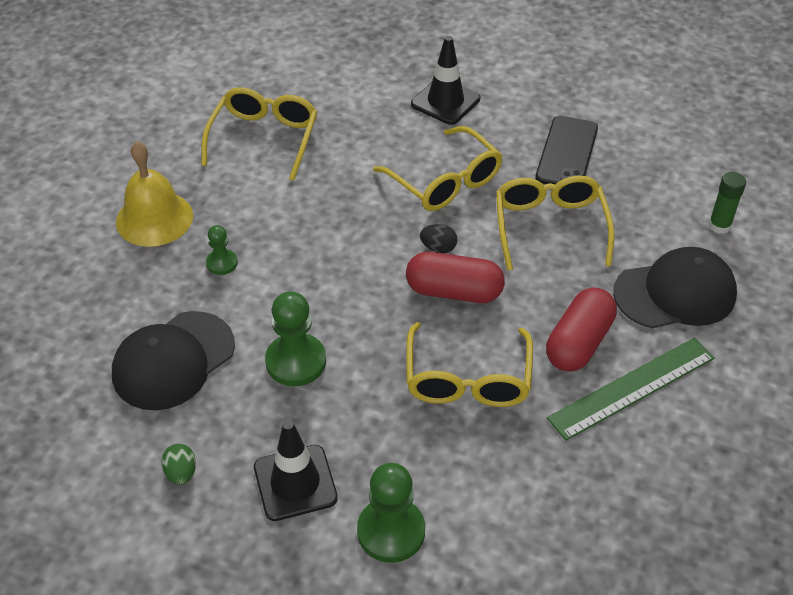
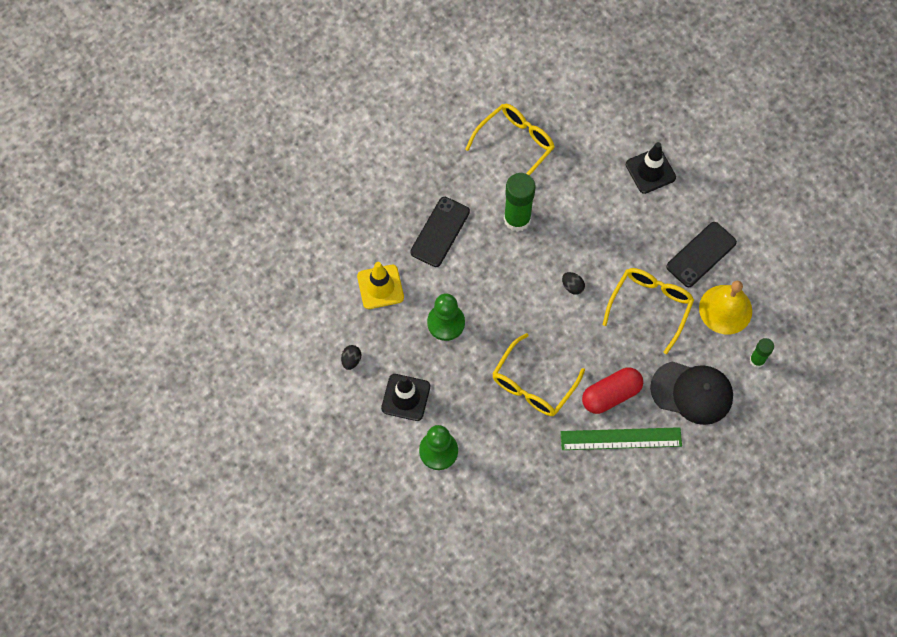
camera: 30 degrees right, 20 degrees up
black cap [112,311,235,410] -> yellow traffic cone [357,262,404,309]
yellow bell [116,141,193,247] -> yellow bell moved to [699,281,752,334]
green egg [161,444,196,485] -> black egg [341,345,361,370]
green pawn [206,225,238,275] -> black phone [410,197,470,267]
yellow glasses [373,126,503,211] -> none
red capsule [406,252,505,303] -> none
none -> green glue stick [504,173,535,232]

